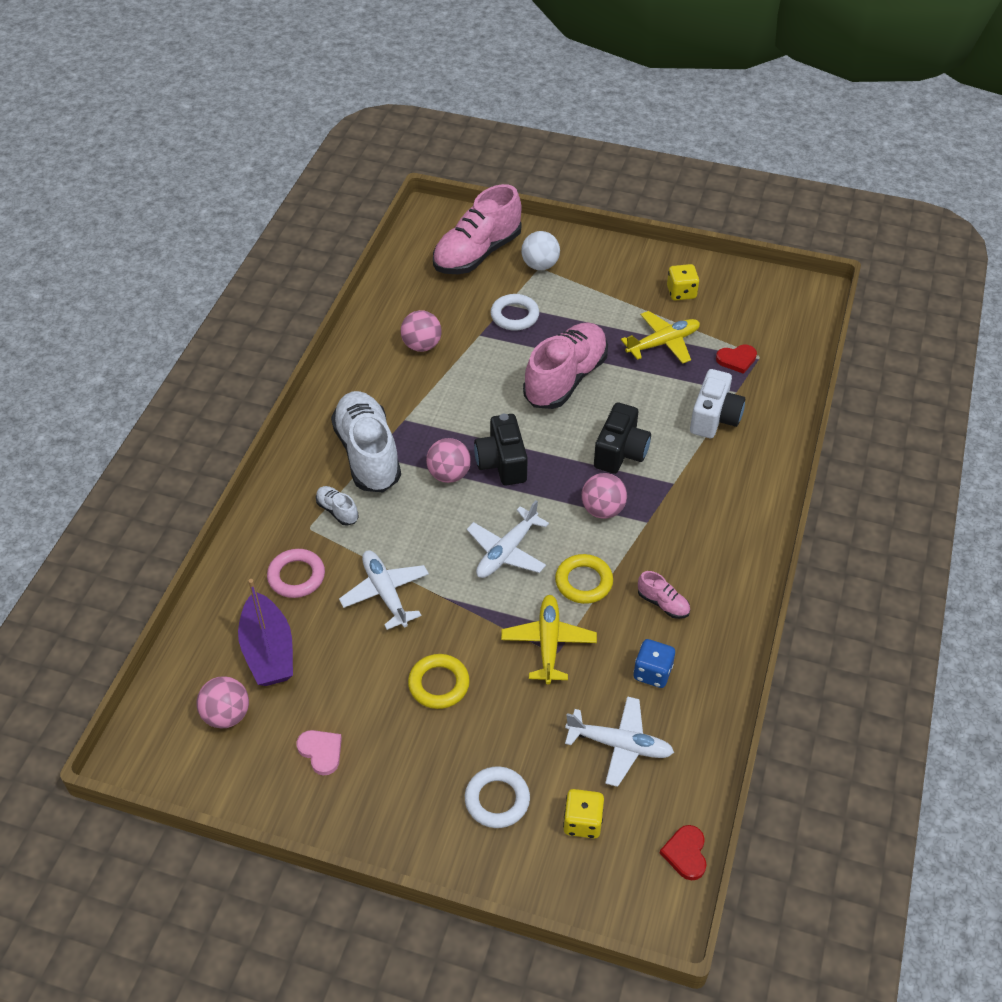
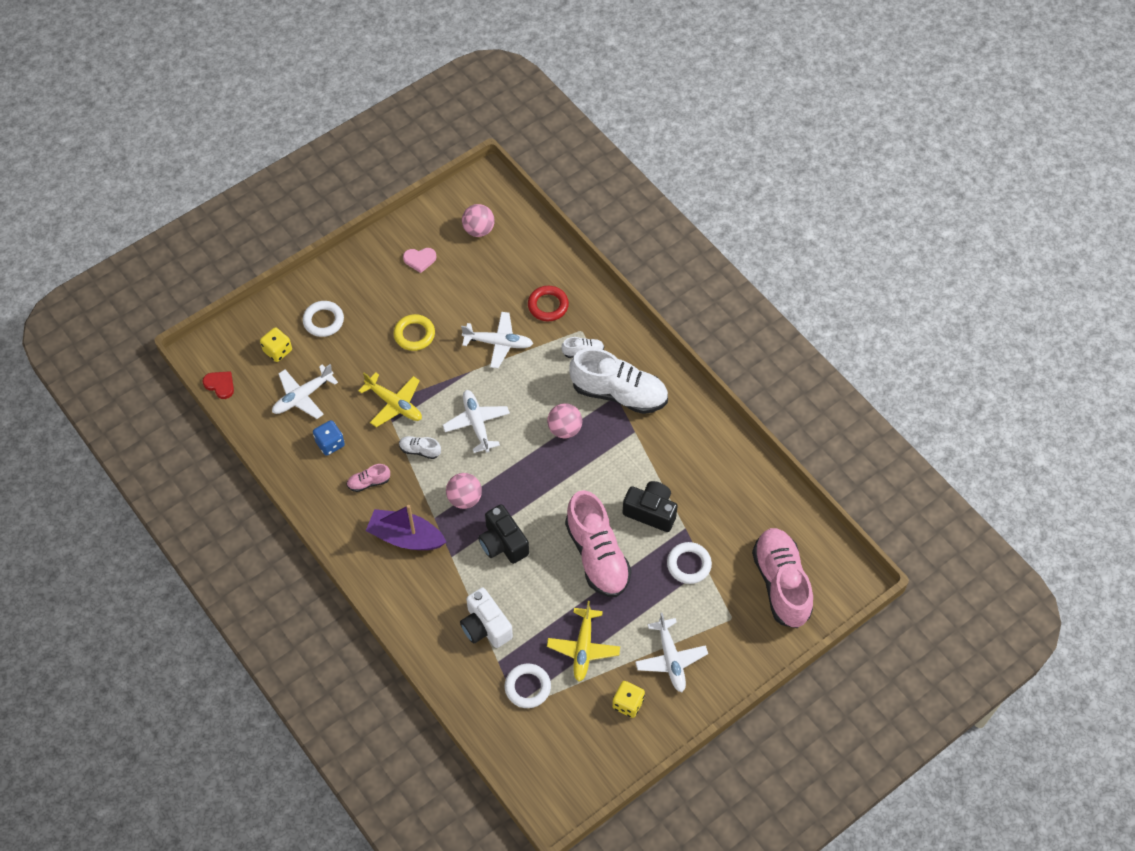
camera: 125 degrees right, 10 degrees up
purple boat [238,579,293,686] -> purple boat moved to [366,505,446,550]
pink ring [267,549,325,598] -> red ring [528,286,569,321]
pink ball [401,310,442,352] -> none
black camera [474,414,528,485] -> black camera moved to [623,481,678,532]
white ball [521,231,560,270] -> none
yellow ring [555,554,613,604] -> white shoe [399,436,441,459]
red heart [716,345,757,374] -> white ring [504,664,551,708]
none -> white plane [635,613,708,692]

